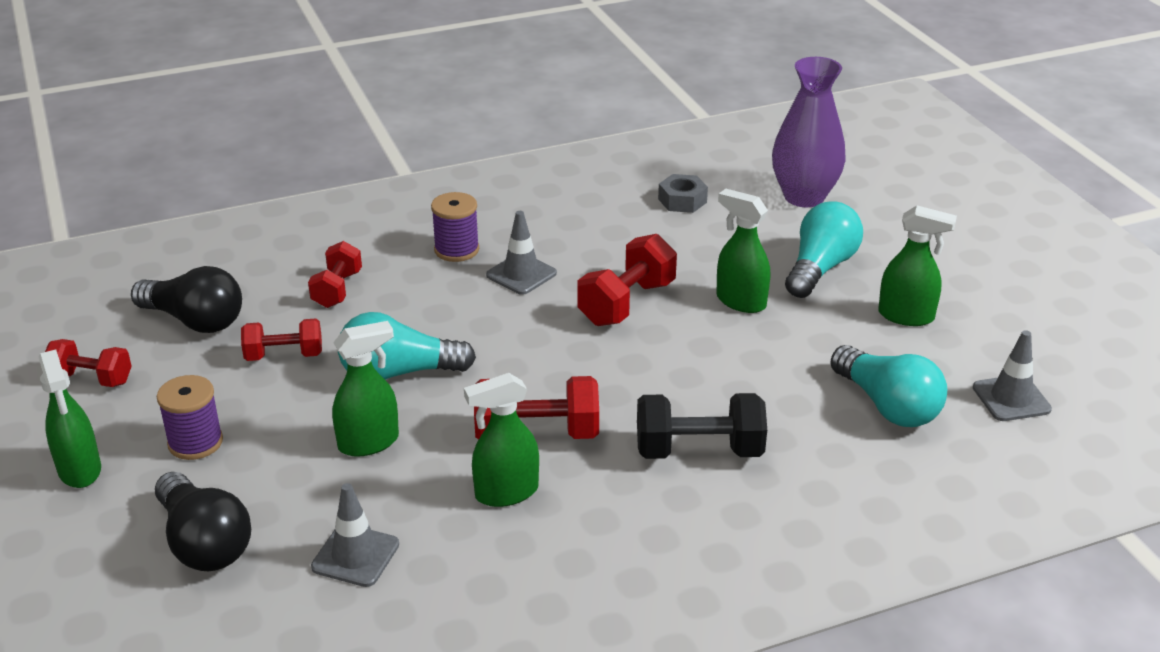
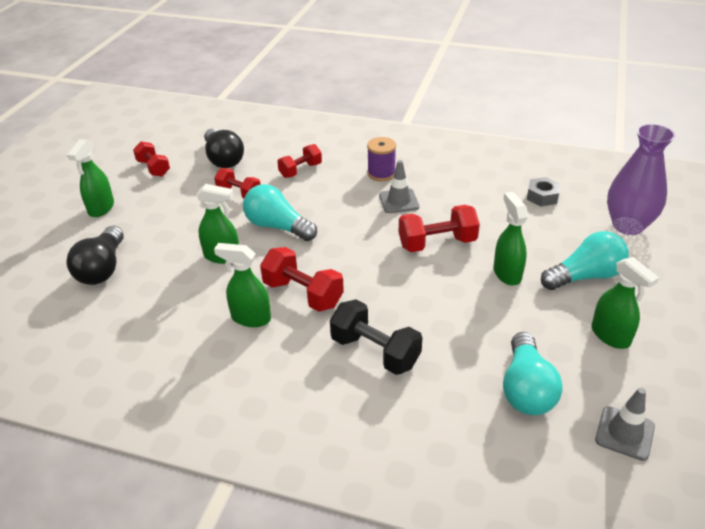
camera: 40 degrees right, 5 degrees up
purple spool [157,375,223,460] -> none
grey traffic cone [311,483,399,587] -> none

